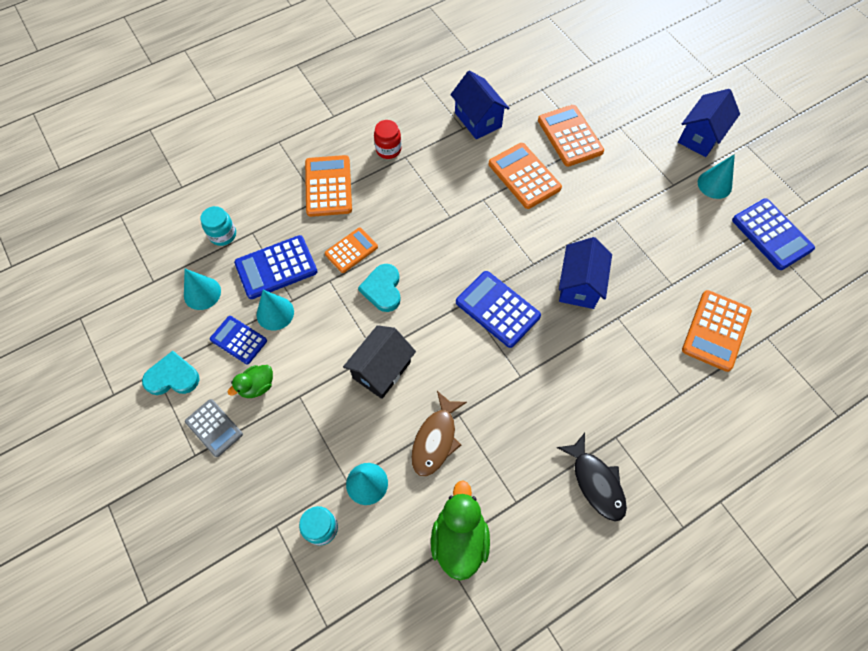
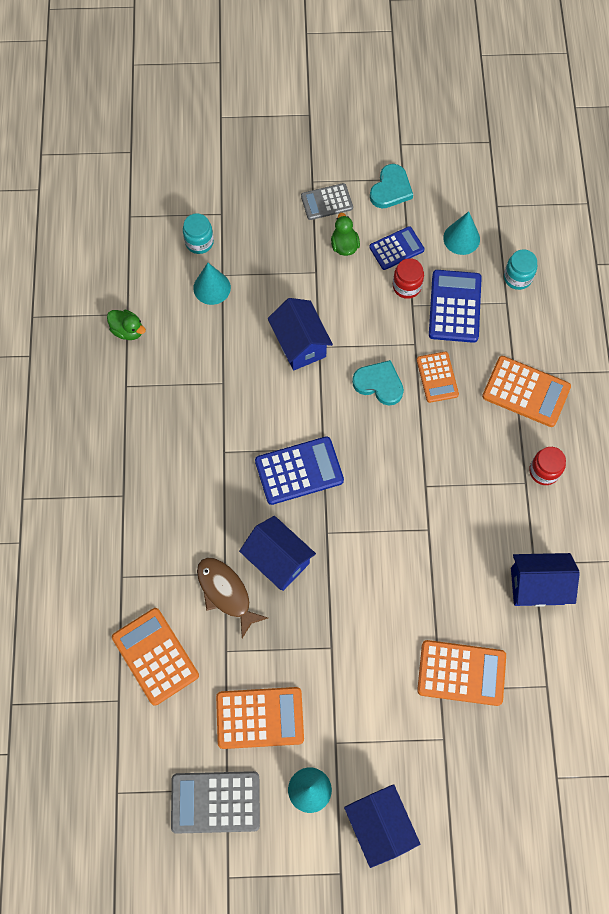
camera: 120 degrees right, 5 degrees up
turquoise cone [256,290,294,330] -> red jar [393,258,424,299]
black house [343,325,416,399] -> blue house [268,298,333,371]
brown fish [411,391,467,477] -> brown fish moved to [197,558,268,638]
green duck [431,480,490,581] -> green duck [107,310,146,340], size x0.58
orange calculator [489,143,562,209] -> orange calculator moved to [216,687,304,749]
black fish [557,433,627,521] -> none
blue calculator [732,198,815,270] -> grey calculator [171,771,260,834]

